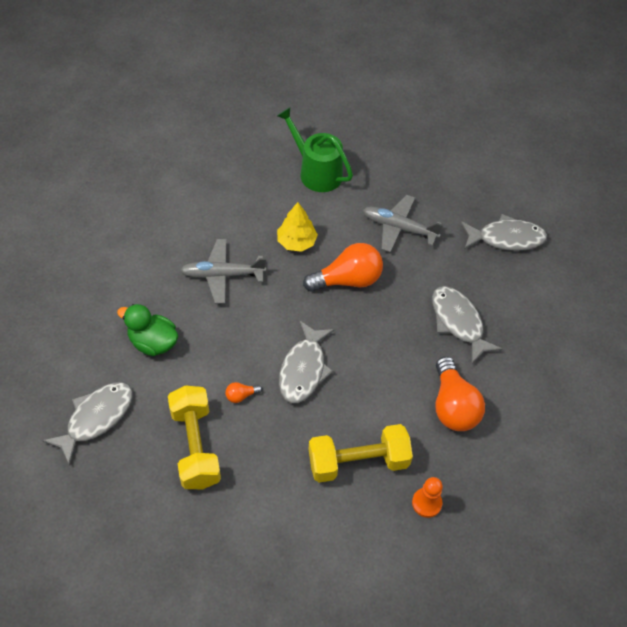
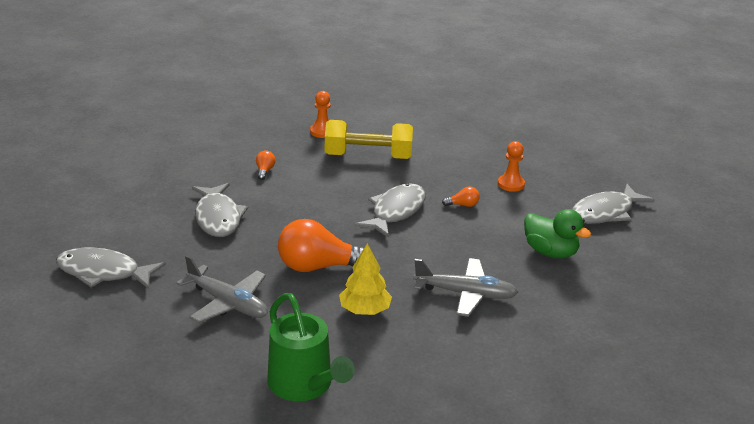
camera: 165 degrees left, 25 degrees down
yellow dumbbell [168,385,221,489] -> orange pawn [498,141,525,192]
orange light bulb [436,356,485,431] -> orange light bulb [256,150,275,180], size x0.43

